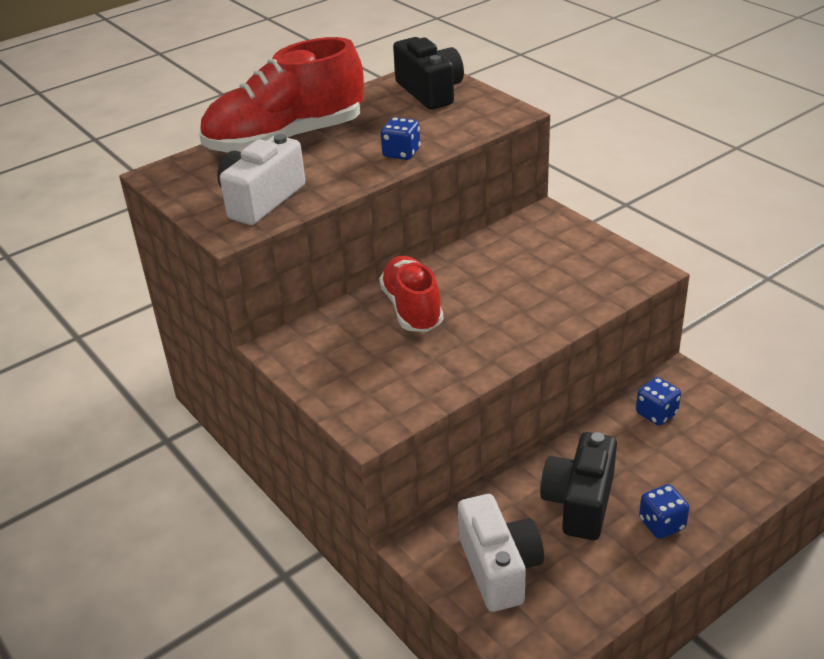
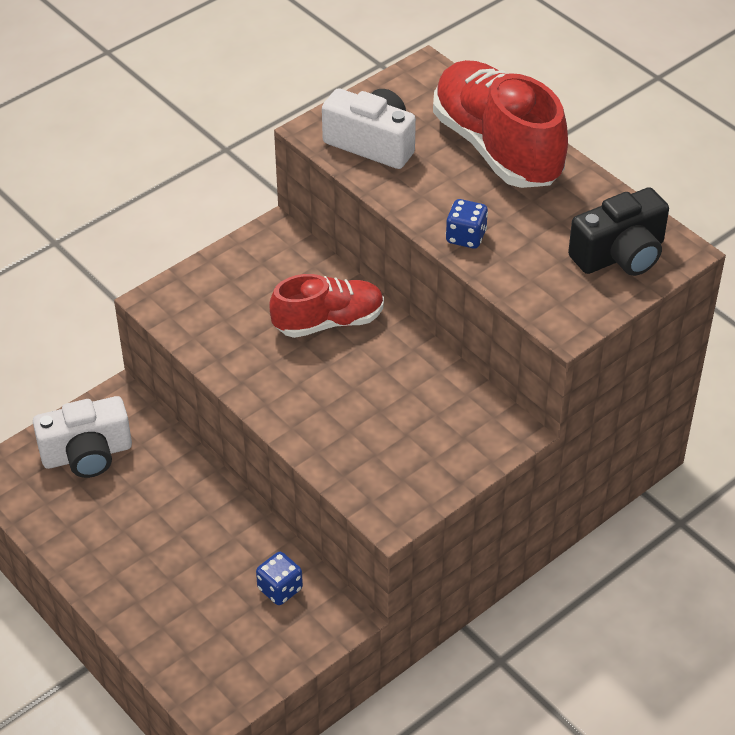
camera: 85 degrees right, 10 degrees up
black camera [540,432,617,540] -> none
blue dice [639,484,689,539] -> none

